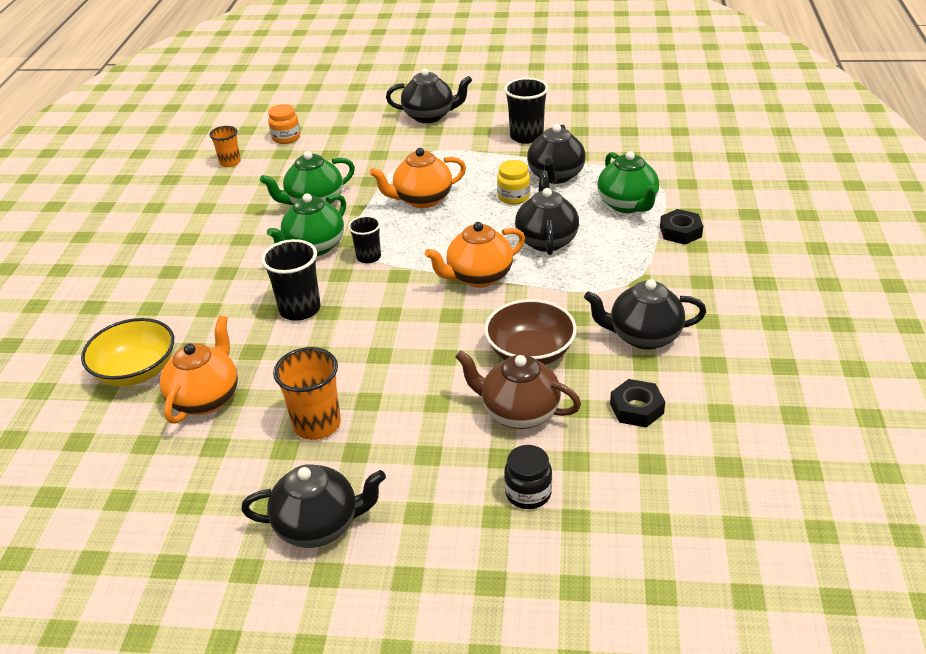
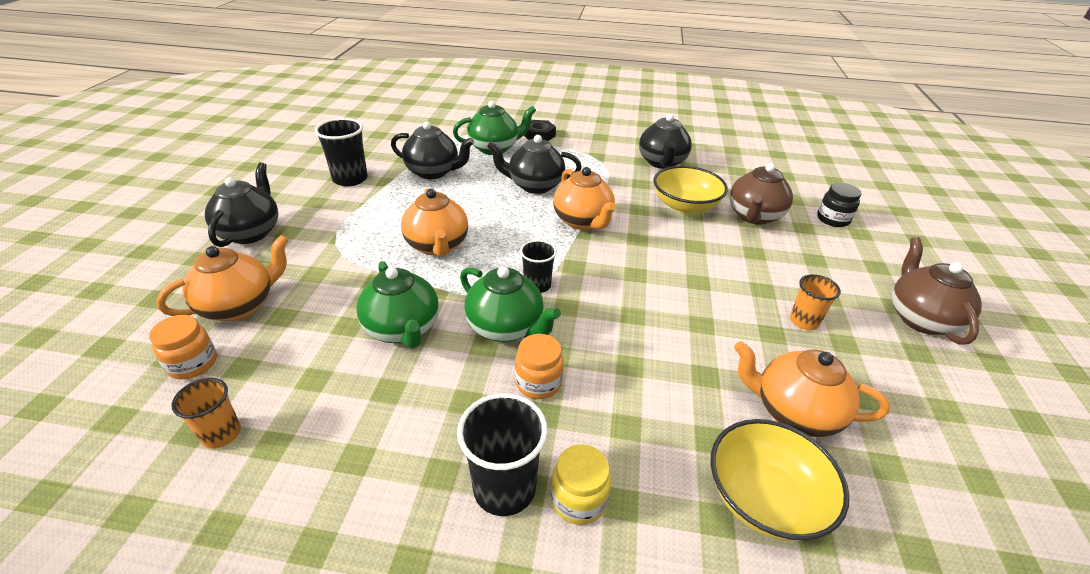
camera: 90 degrees left, 0 degrees up
black teapot [241,464,386,548] -> brown teapot [891,237,982,344]
black cup [261,239,320,321] -> black cup moved to [457,393,548,516]
orange cup [273,347,341,440] -> orange cup [790,274,841,330], size x0.63
brown bowl [484,299,577,365] -> yellow bowl [653,166,728,214]
yellow jar [497,160,530,205] -> yellow jar moved to [551,444,611,525]
black nut [610,379,665,428] -> none
none -> orange teapot [156,235,289,321]
none -> orange jar [515,334,564,399]

